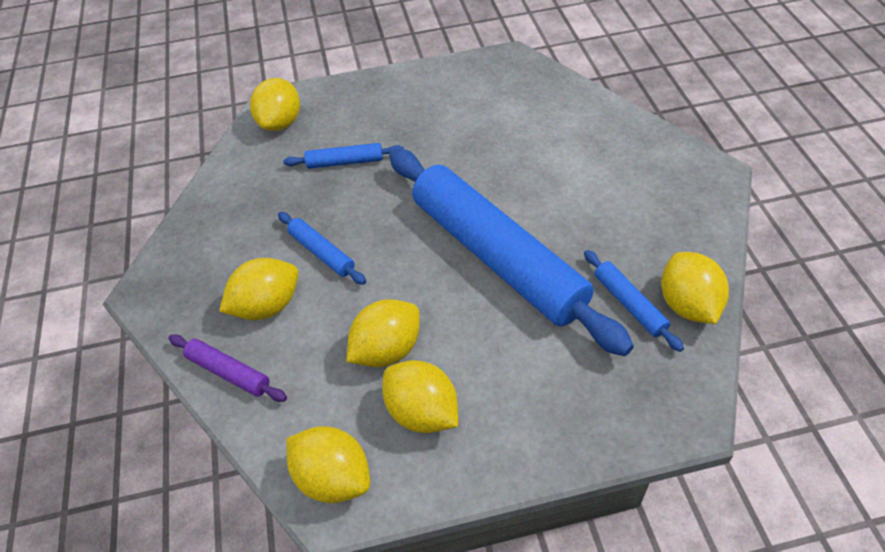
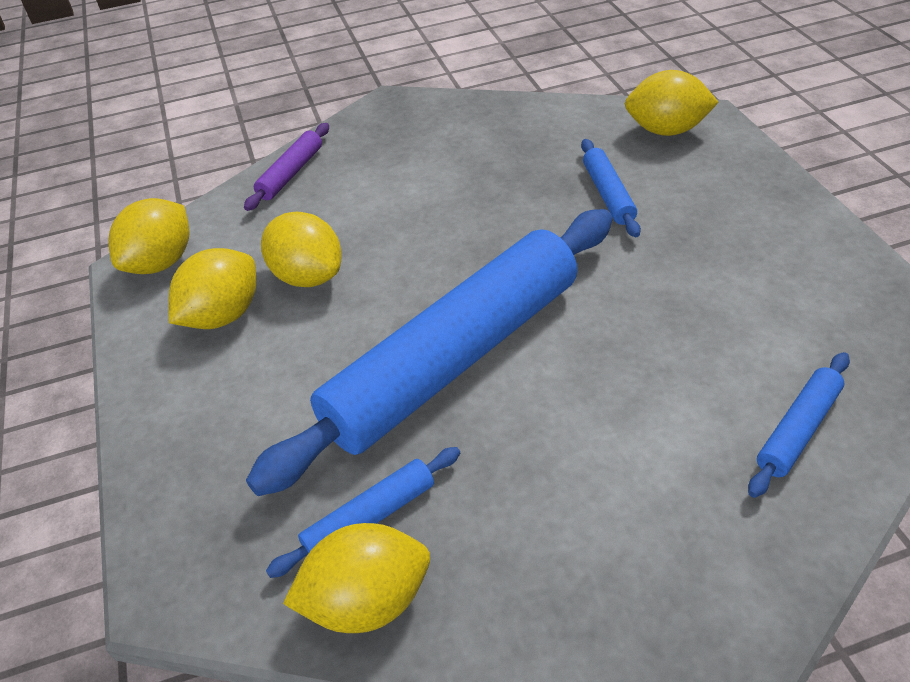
camera: 85 degrees right, 5 degrees down
yellow lemon [219,258,299,320] -> none
blue rolling pin [278,212,366,285] -> blue rolling pin moved to [748,352,850,498]

